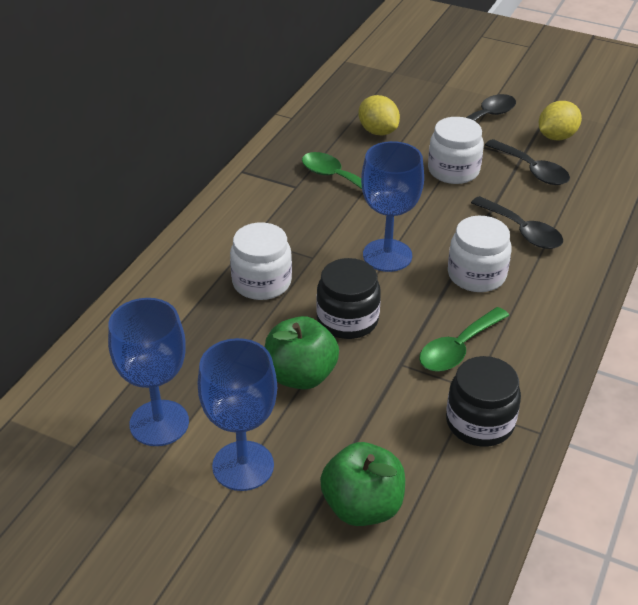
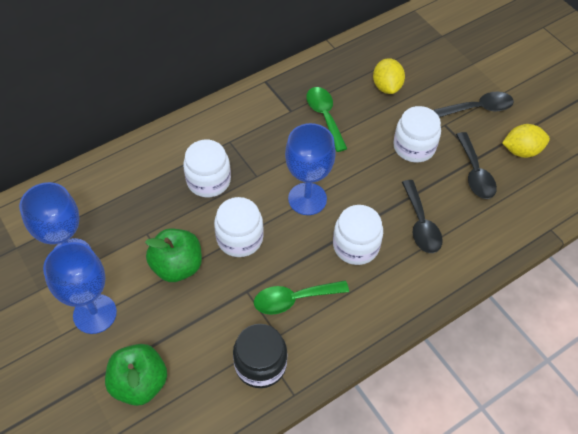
camera: 30 degrees right, 15 degrees up
black jar [316,258,381,339] -> white jar [214,197,264,257]

